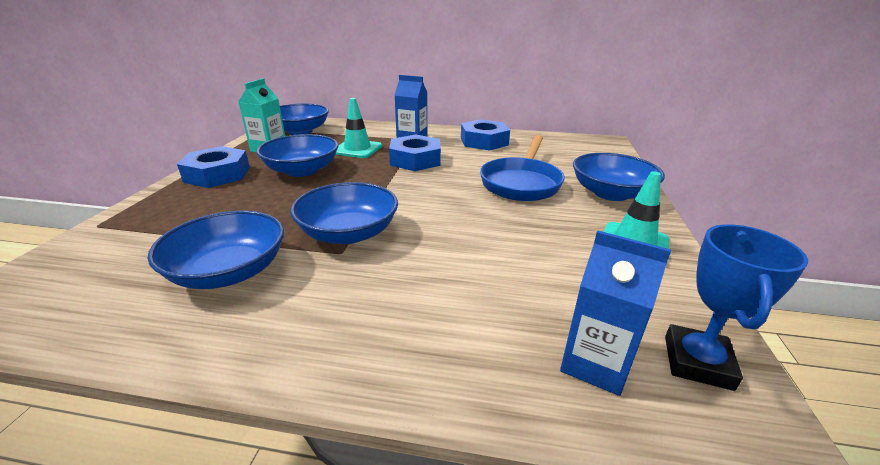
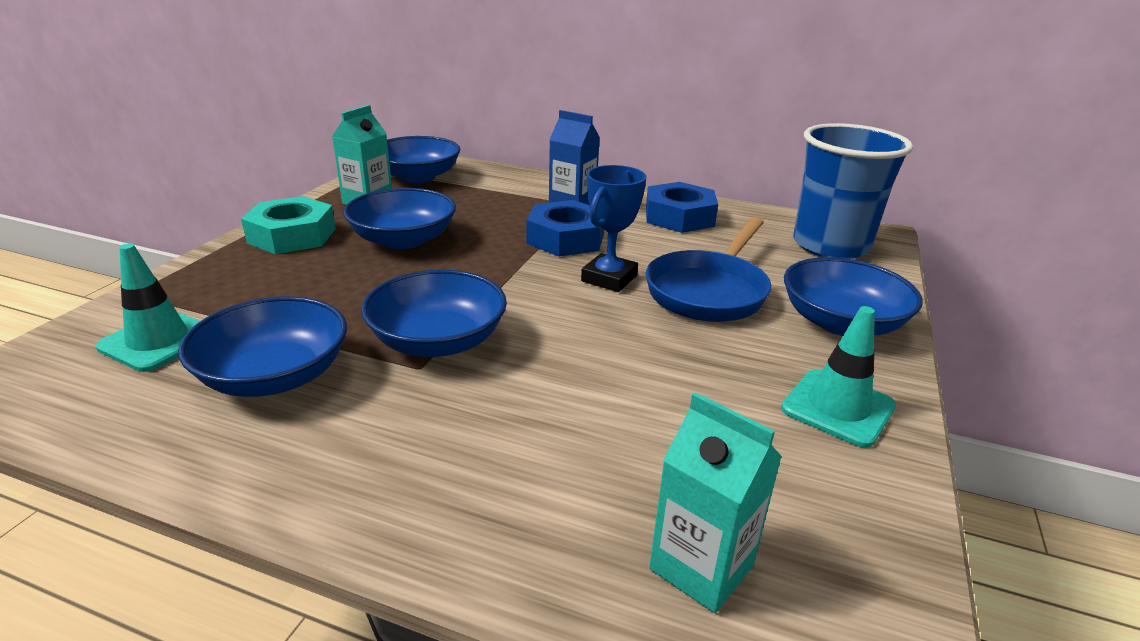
camera: 10 degrees right, 0 degrees up
blue nut [177,146,250,188] -> turquoise nut [241,196,336,254]
turquoise traffic cone [335,98,382,158] -> turquoise traffic cone moved to [95,243,200,372]
blue carton [560,231,671,396] -> turquoise carton [649,392,782,613]
blue trophy [665,224,808,391] -> blue trophy moved to [581,165,647,292]
none -> blue cup [793,123,913,259]

